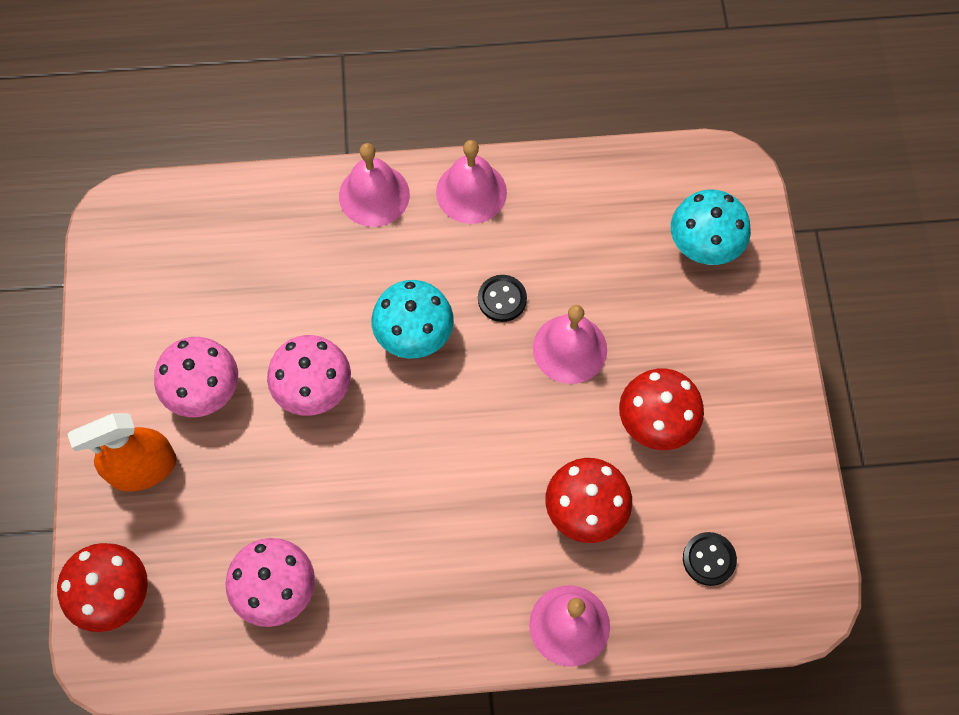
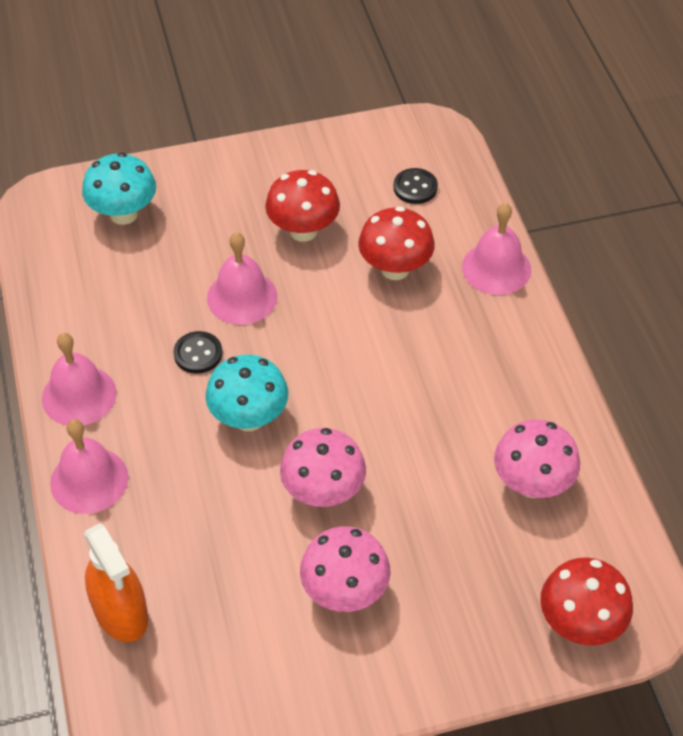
camera: 100 degrees left, 15 degrees down
orange spray bottle [68,413,177,491] -> orange spray bottle moved to [84,523,148,642]

